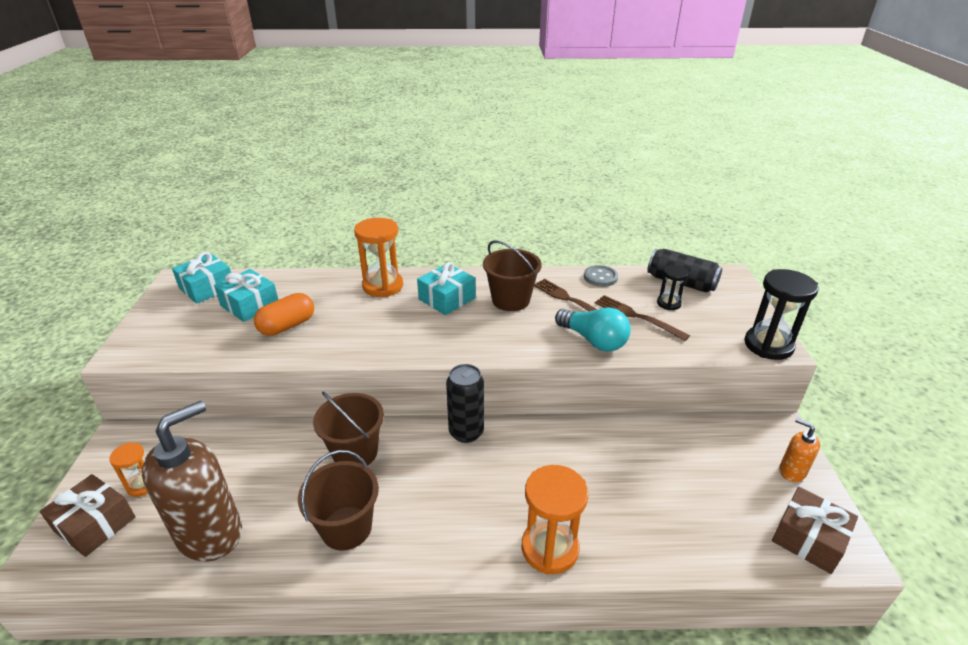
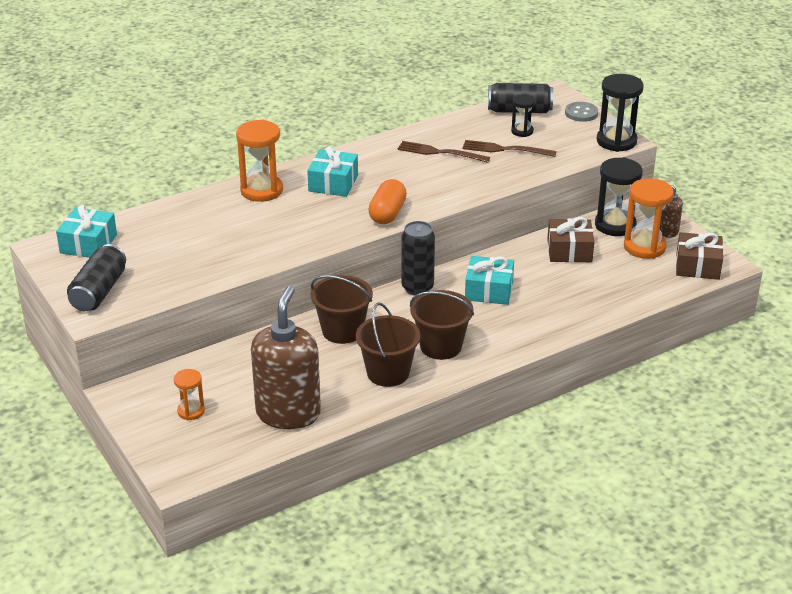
camera: 30 degrees left, 0 degrees up
brown gift [40,474,136,557] -> brown gift moved to [547,217,594,262]
turquoise gift [214,269,278,322] -> turquoise gift moved to [465,256,514,305]
orange capsule [254,293,314,336] -> orange capsule moved to [368,179,407,224]
brown bucket [483,240,542,311] -> brown bucket moved to [410,290,474,360]
orange hourglass [522,465,589,575] -> orange hourglass moved to [624,178,674,259]
turquoise light bulb [555,307,631,352] -> none
grey button [584,265,618,287] -> grey button moved to [565,102,598,122]
orange soap dispenser [779,418,820,482] -> brown soap dispenser [660,185,683,238]
none -> black can [67,244,126,311]
none -> black hourglass [595,157,643,236]

